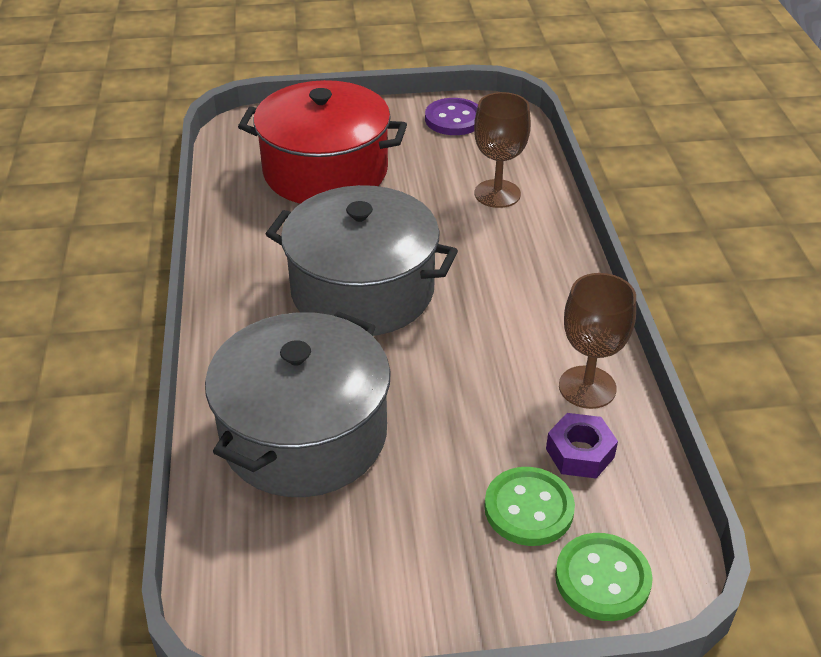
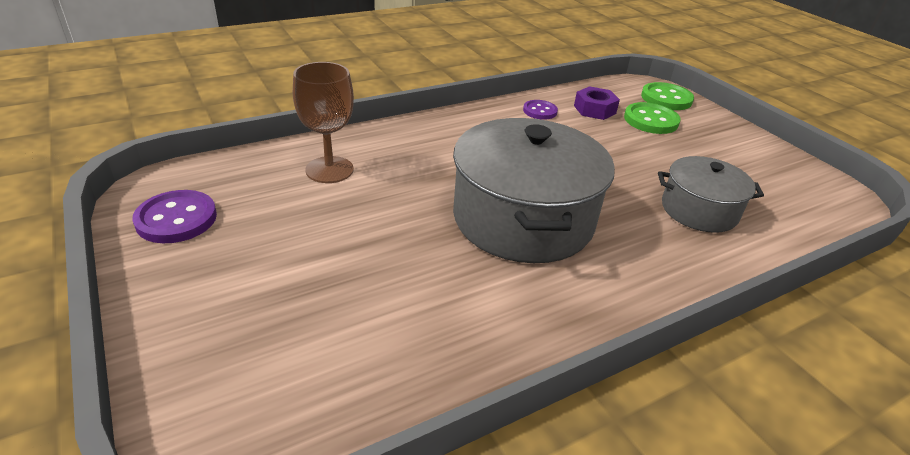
camera: 115 degrees left, 5 degrees down
grey pot [205,311,391,497] -> grey pot [658,156,764,233], size x0.56
red pot [238,80,407,204] -> none
brown goblet [559,273,636,409] -> purple button [523,100,558,120]

